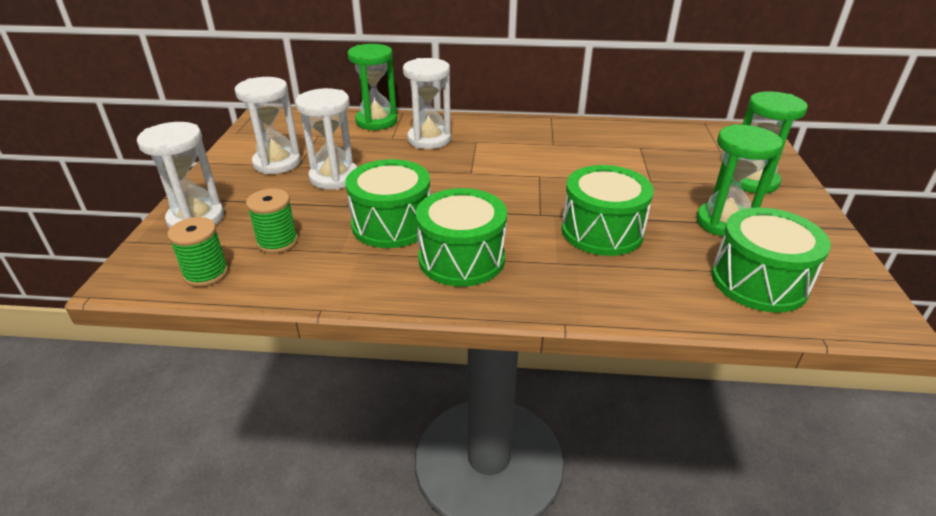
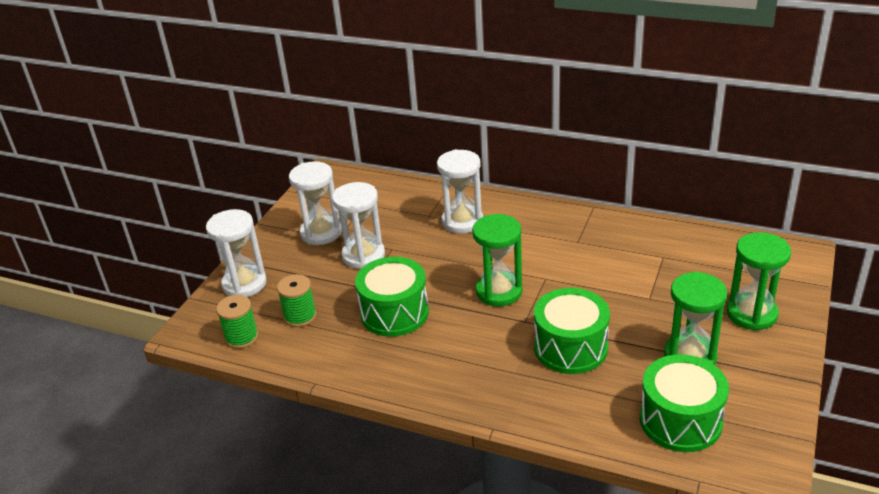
camera: 20 degrees right, 0 degrees up
green hourglass [348,44,397,130] -> green hourglass moved to [472,214,522,307]
green drum [416,188,507,287] -> none

